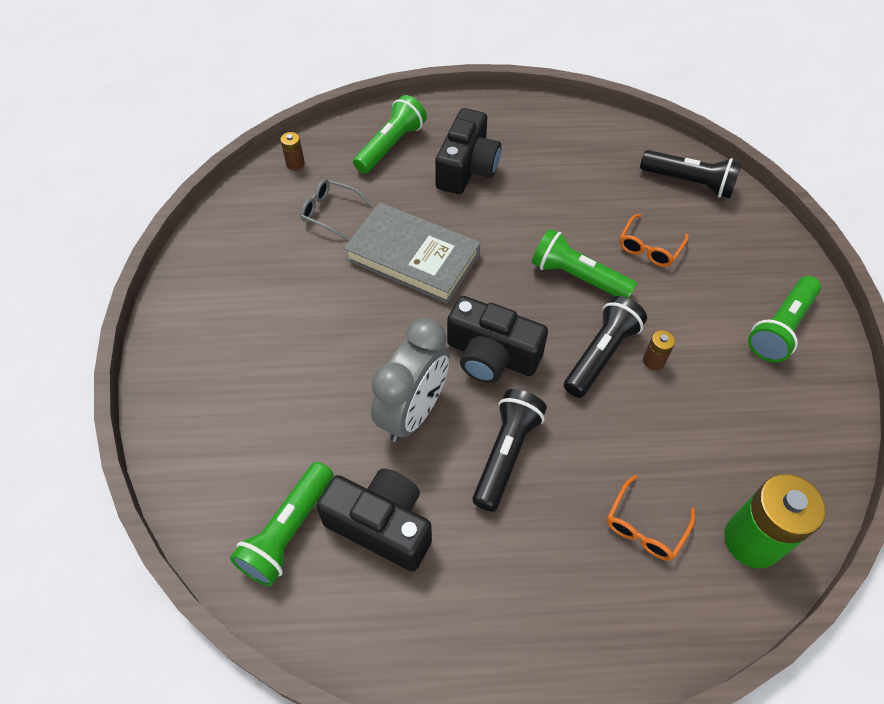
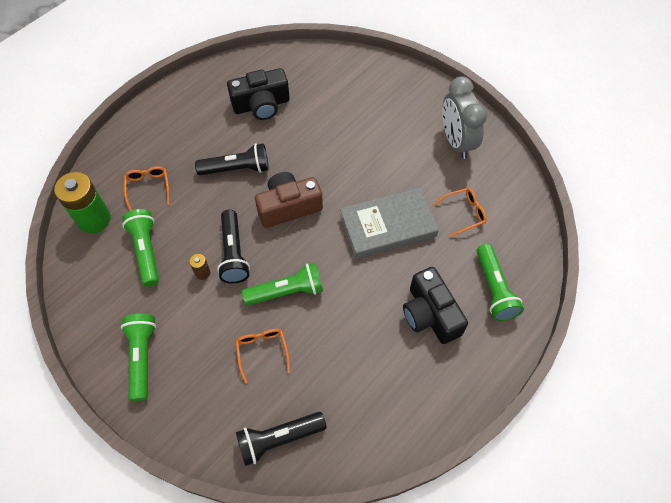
camera: 135 degrees right, 5 degrees up
green flashlight [230,462,334,587] -> green flashlight moved to [122,209,159,287]
brown battery [280,132,305,170] -> none
grey glasses [300,179,371,240] -> orange glasses [433,188,487,237]
grey clock [371,318,450,442] -> grey clock moved to [442,76,487,159]
black camera [447,296,548,383] -> brown camera [255,172,323,228]
black flashlight [472,389,547,512] -> black flashlight turned 75 degrees counterclockwise [195,143,269,175]

